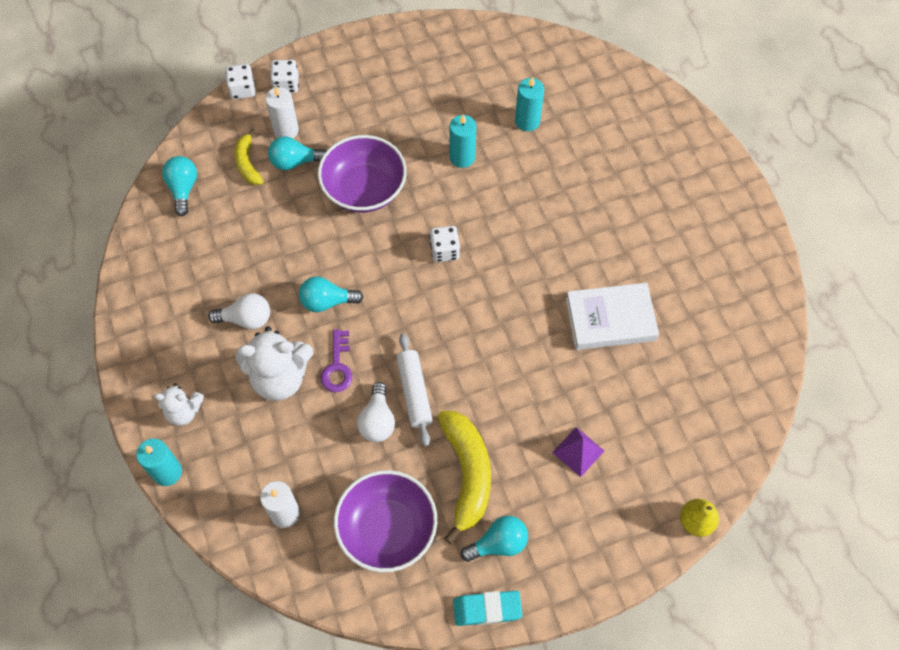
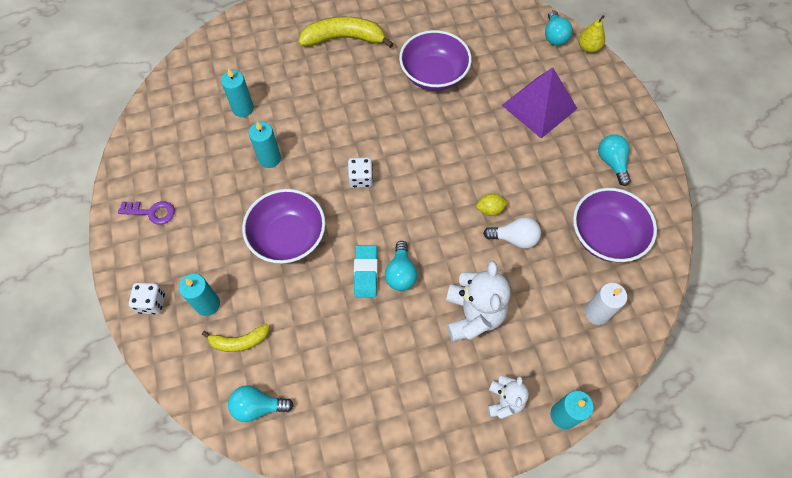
camera: 85 degrees left, 0 degrees up
white light bulb [208,293,270,329] -> none
white dice [225,64,255,99] -> none
white candle [265,86,299,138] -> turquoise candle [179,274,220,316]
turquoise light bulb [268,136,326,170] -> turquoise light bulb moved to [545,10,573,45]
purple key [321,329,352,392] -> purple key moved to [118,201,175,225]
white rolling pin [396,333,433,447] -> yellow lemon [476,193,508,216]
yellow banana [438,411,491,544] -> yellow banana moved to [298,17,394,48]
turquoise eraser [453,591,522,626] -> turquoise eraser moved to [354,245,378,297]
purple pyramid [552,427,604,477] -> purple pyramid [502,68,578,139], size x1.95
white book [566,283,659,350] -> purple bowl [399,30,472,91]

